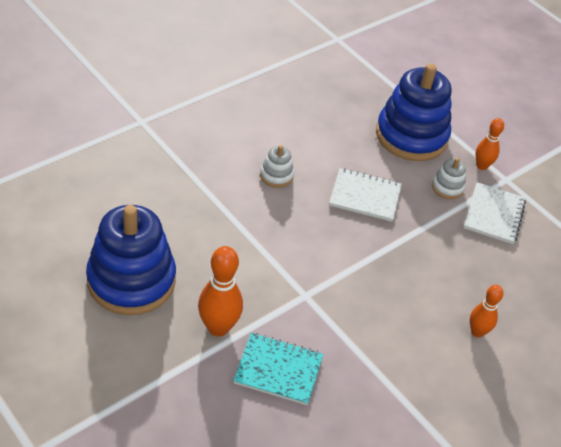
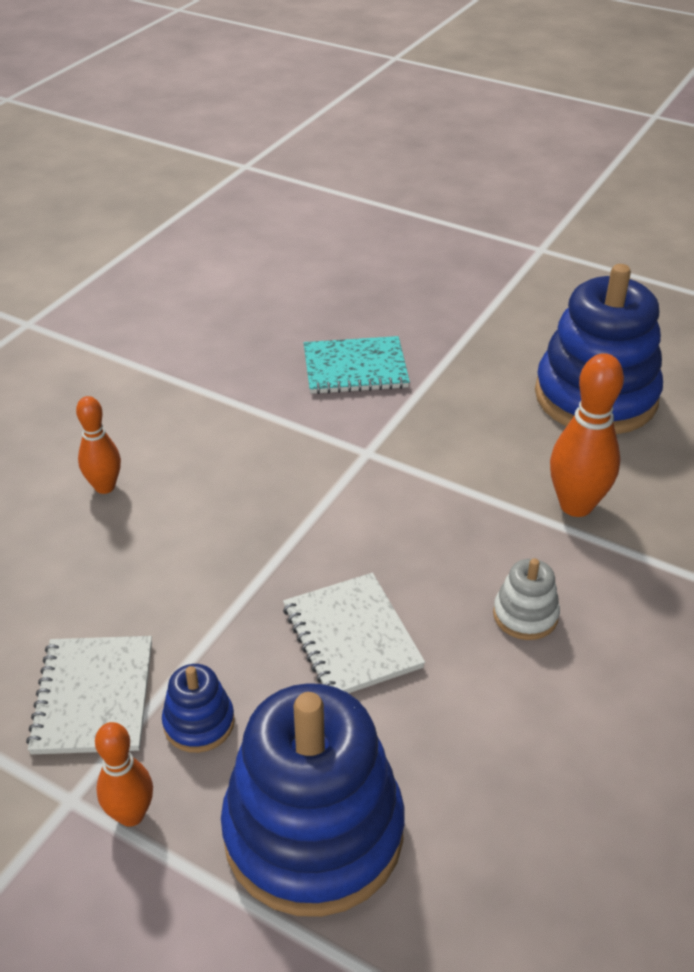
camera: 165 degrees right, 5 degrees down
orange bowling pin [198,246,243,337] -> orange bowling pin moved to [550,353,624,517]
white notebook [329,168,402,222] -> white notebook turned 75 degrees clockwise [283,573,425,693]
white stacking toy [432,158,466,199] -> blue stacking toy [162,664,235,753]

